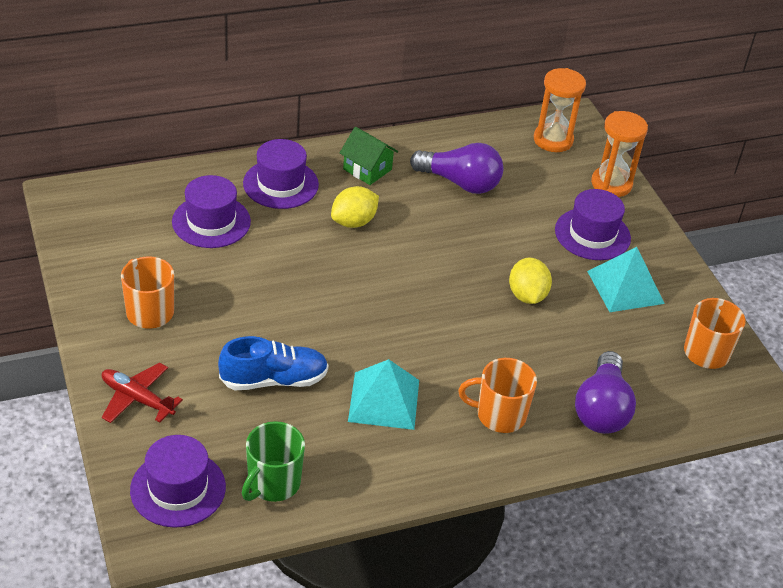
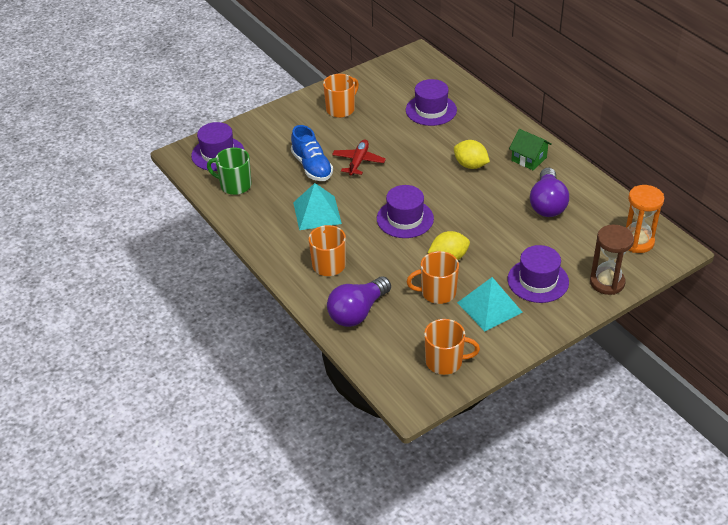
camera: 80 degrees right, 0 degrees up
red plane [102,362,183,423] -> red plane moved to [332,139,386,176]
purple hat [243,139,319,209] -> purple hat moved to [377,185,434,238]
green house [340,127,399,185] -> green house turned 75 degrees counterclockwise [509,129,551,170]
purple light bulb [575,351,636,434] -> purple light bulb turned 45 degrees counterclockwise [327,276,391,327]
orange hourglass [591,111,648,197] -> brown hourglass [590,225,634,295]
none -> orange mug [406,251,459,304]

